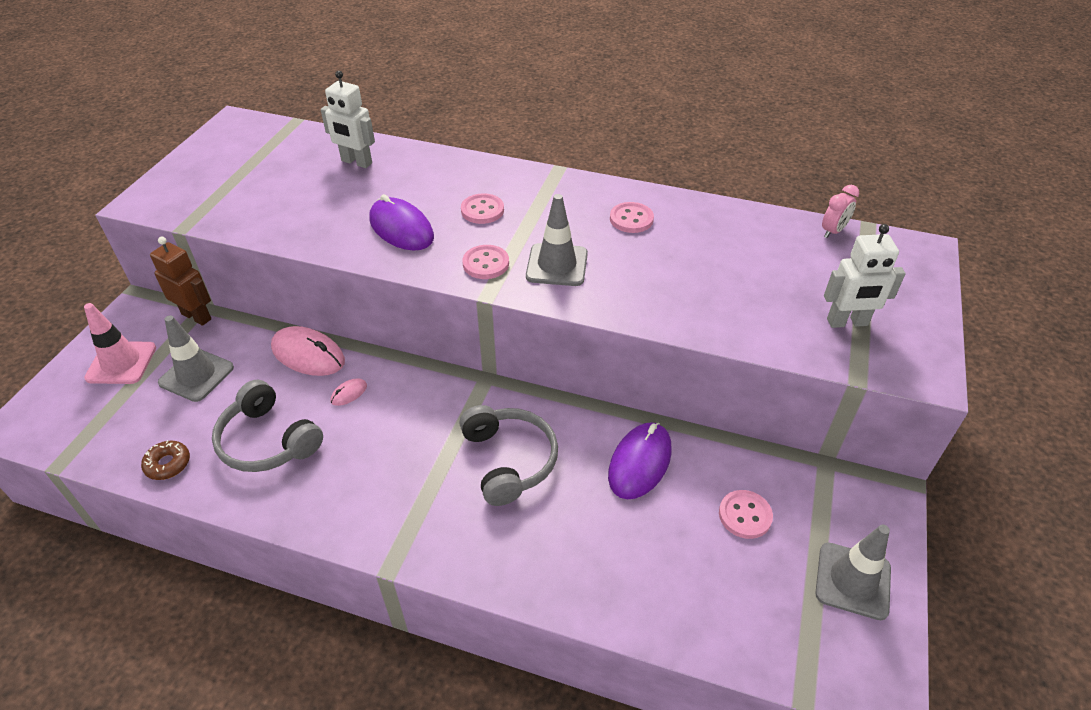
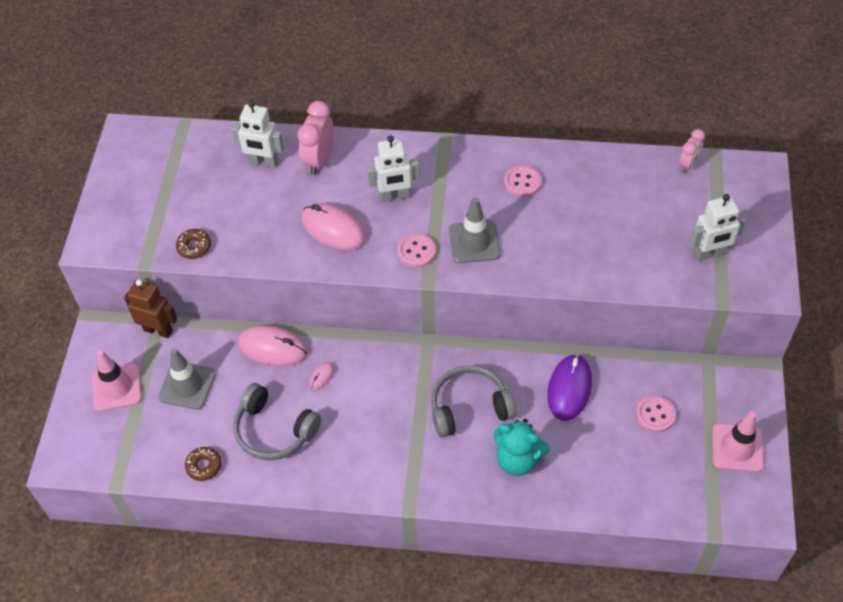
camera: 10 degrees left, 10 degrees up
purple mouse [369,194,434,251] -> pink mouse [301,203,366,250]
grey headphones [459,405,558,506] -> grey headphones turned 75 degrees counterclockwise [431,365,516,438]
pink button [461,193,504,224] -> white robot [367,135,420,202]
grey traffic cone [815,525,891,620] -> pink traffic cone [712,412,764,472]
none -> brown donut [176,229,211,259]
none -> pink clock [298,101,333,175]
none -> turquoise teddy bear [493,419,550,476]

